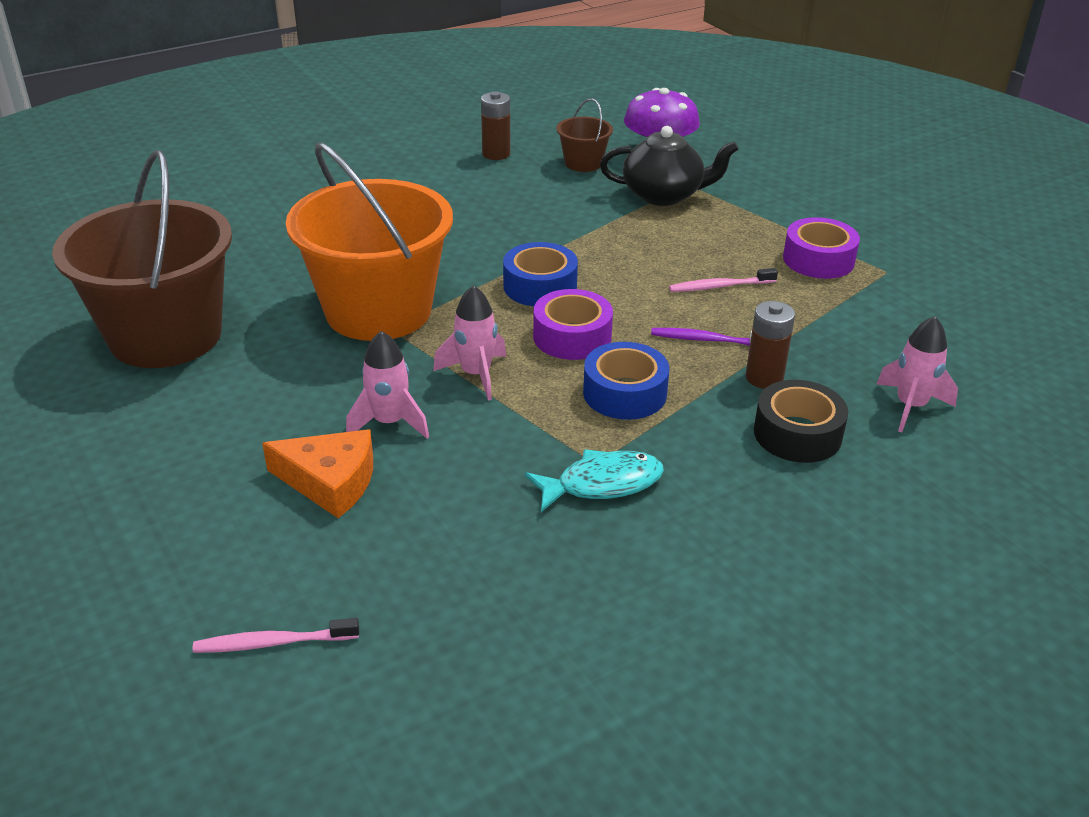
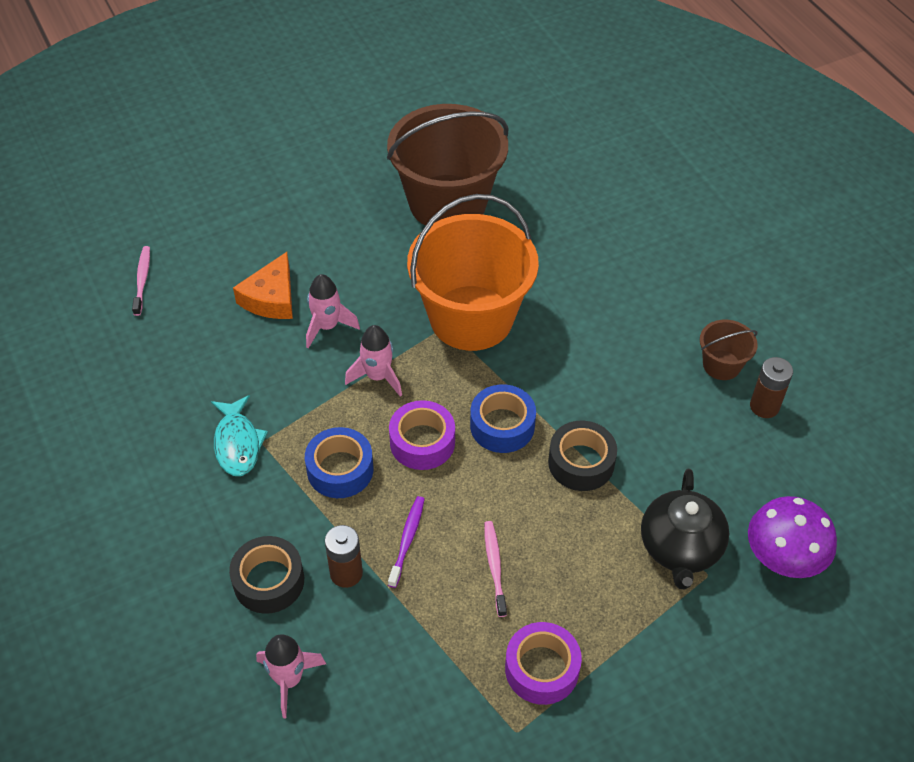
camera: 95 degrees right, 15 degrees up
brown bucket [556,98,613,172] -> brown bucket moved to [700,320,758,380]
none -> black tape [548,421,617,491]

